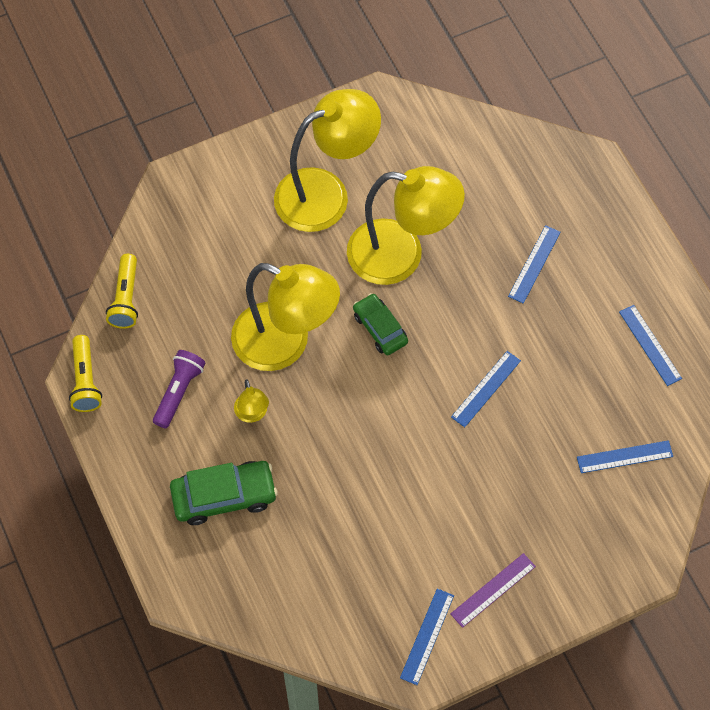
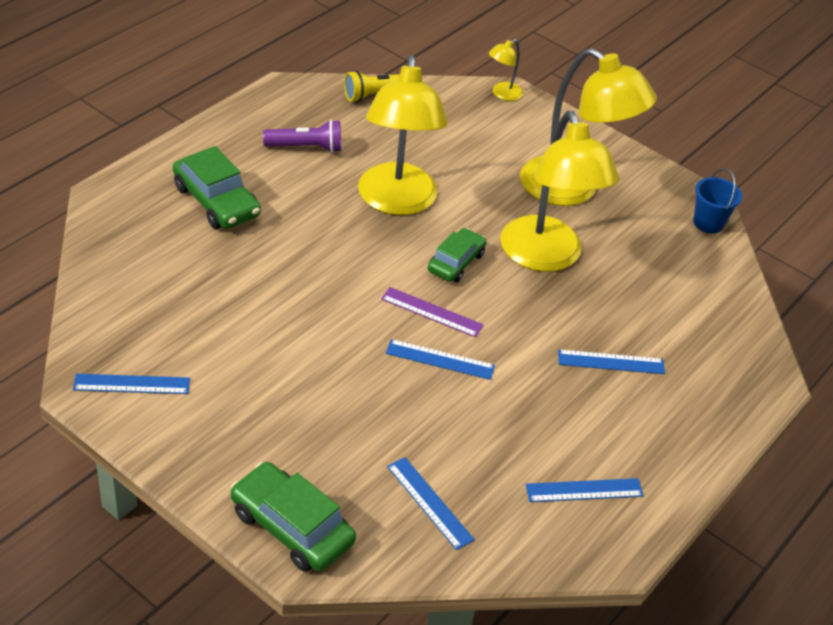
camera: 60 degrees right, 20 degrees down
yellow flashlight [69,335,102,412] -> none
yellow lamp [234,379,269,423] -> yellow lamp moved to [489,39,523,101]
purple ruler [450,553,536,628] -> purple ruler moved to [381,287,484,338]
blue ruler [619,305,682,386] -> blue ruler turned 45 degrees clockwise [526,478,644,502]
none -> green car [231,462,356,572]
none -> blue bucket [694,168,742,233]

